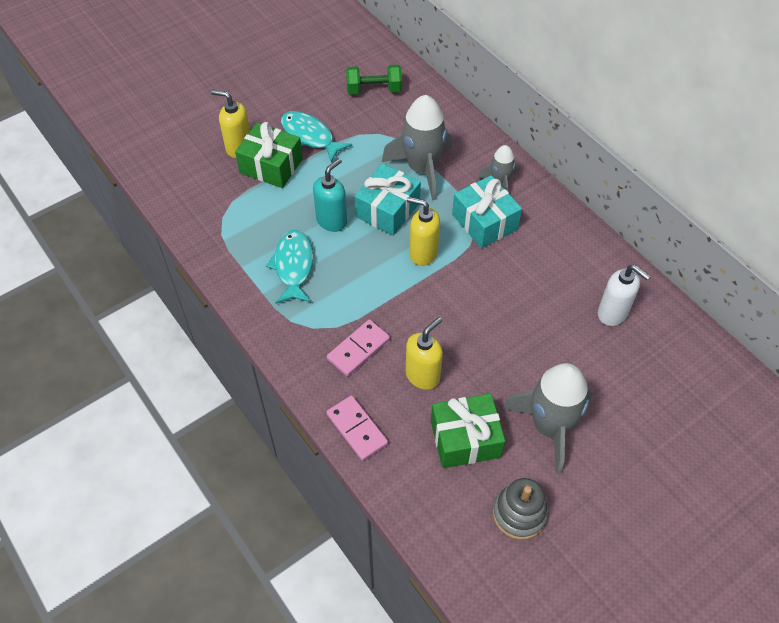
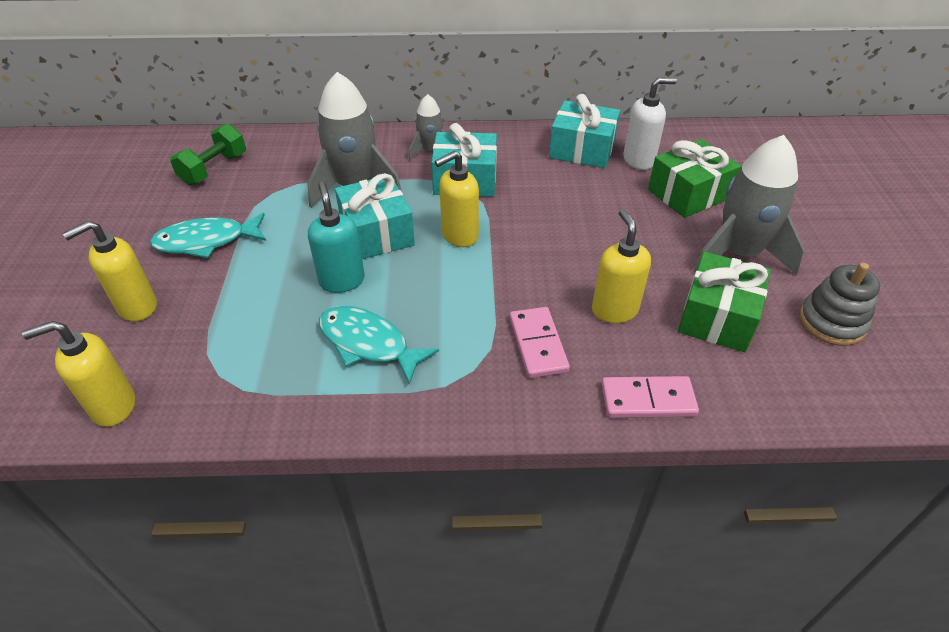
camera: 55 degrees left, 10 degrees down
green gift [235,122,303,188] -> green gift moved to [648,139,741,218]
none -> yellow soap dispenser [22,321,135,427]
none -> turquoise gift [549,94,620,168]

